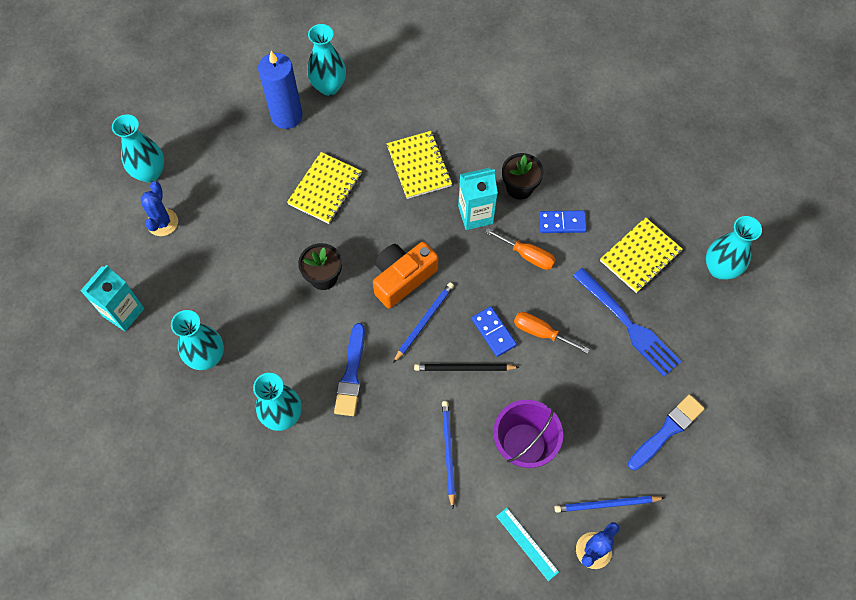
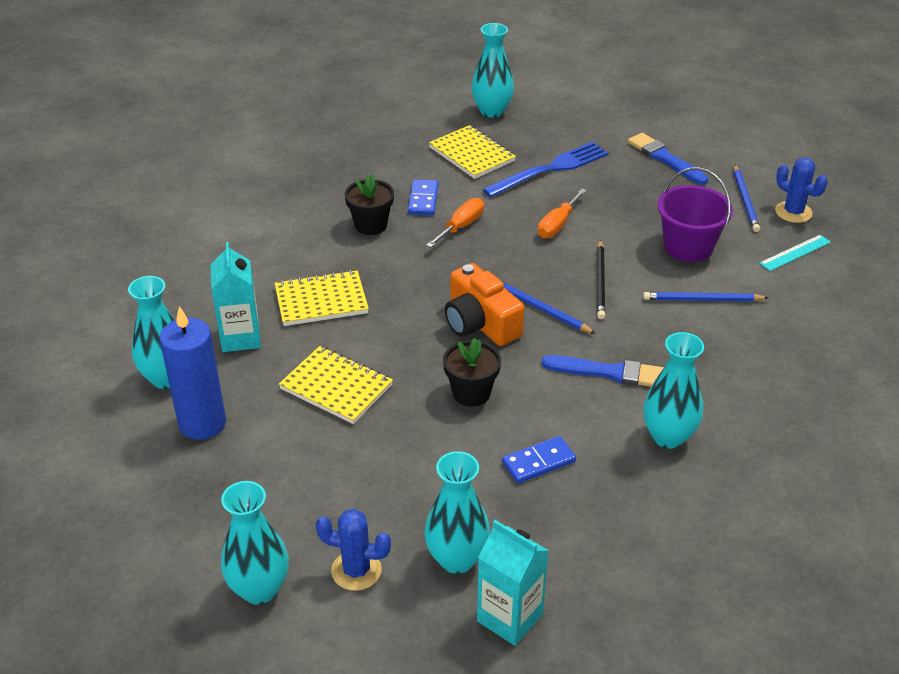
camera: 85 degrees left, 25 degrees down
turquoise vase [171,310,224,370] -> turquoise vase moved to [424,451,490,574]
turquoise carton [458,168,498,230] -> turquoise carton moved to [210,242,261,352]
blue domino [471,306,517,357] -> blue domino moved to [502,436,576,483]

